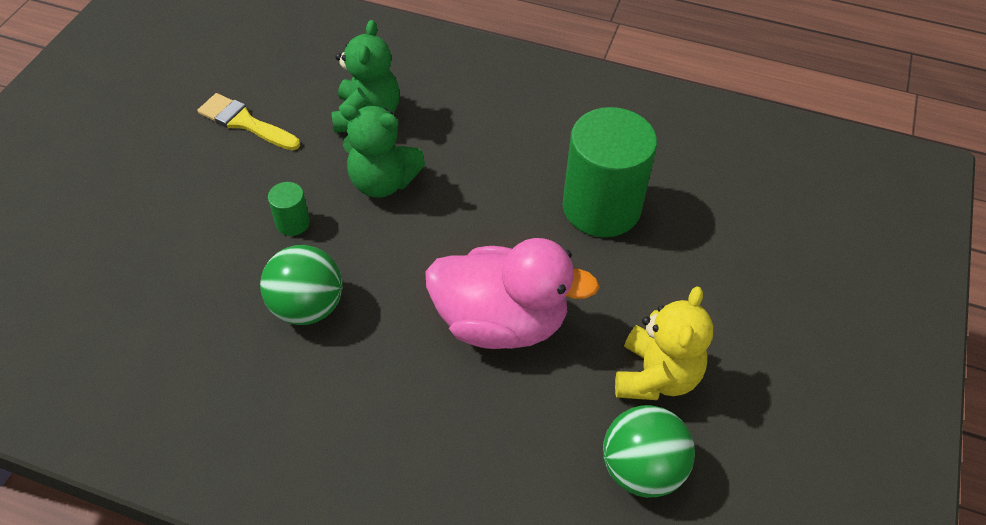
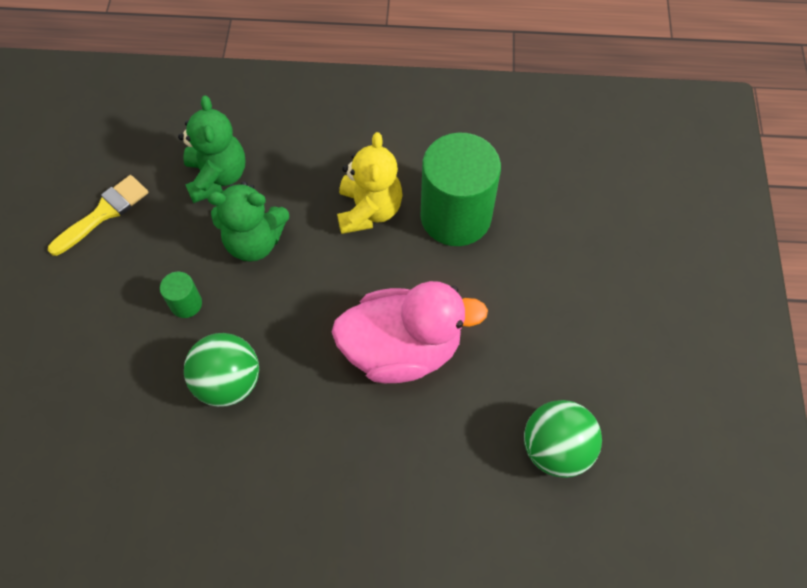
camera: 15 degrees left, 10 degrees up
yellow brush [197,93,300,151] -> yellow brush turned 120 degrees clockwise [48,175,149,256]
yellow teddy bear [615,286,713,400] -> yellow teddy bear moved to [337,132,403,234]

